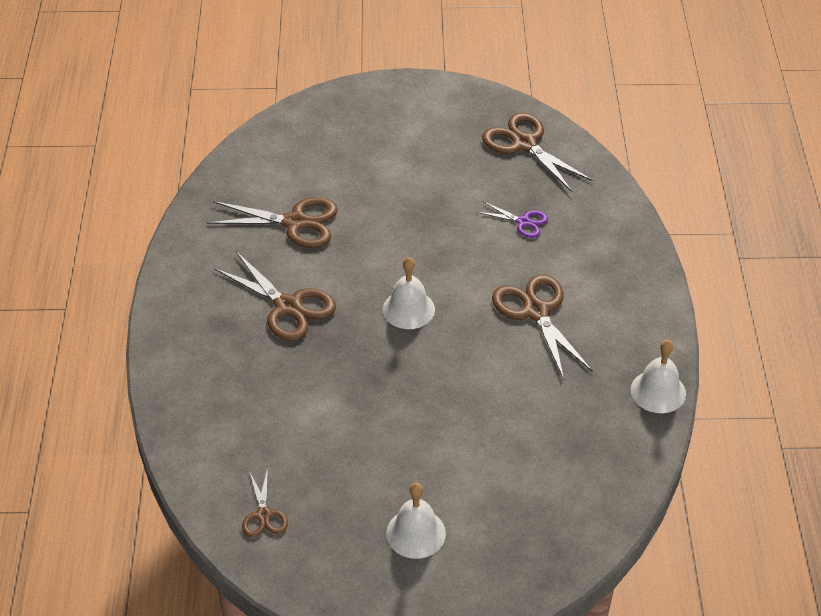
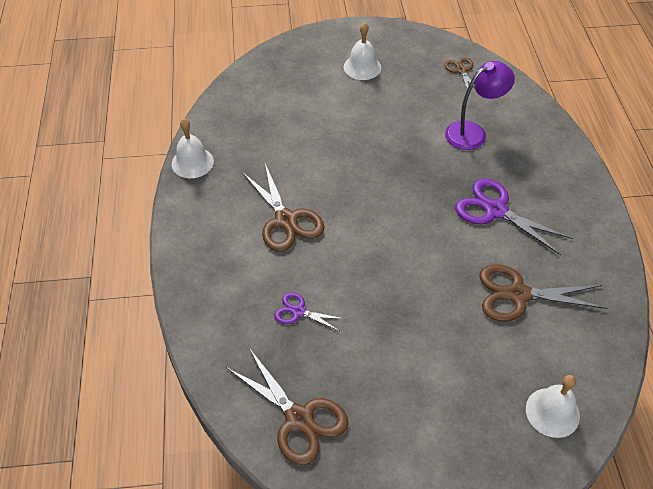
camera: 175 degrees right, 5 degrees up
brown scissors [214,251,336,341] -> purple scissors [455,179,573,255]
white bell [383,257,435,329] -> white bell moved to [526,375,580,438]
none -> purple lamp [445,61,515,150]

